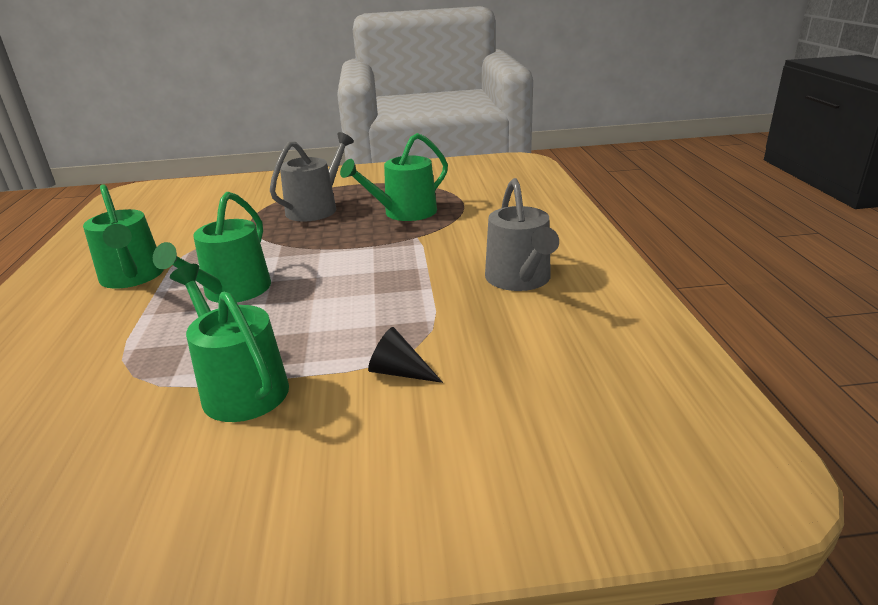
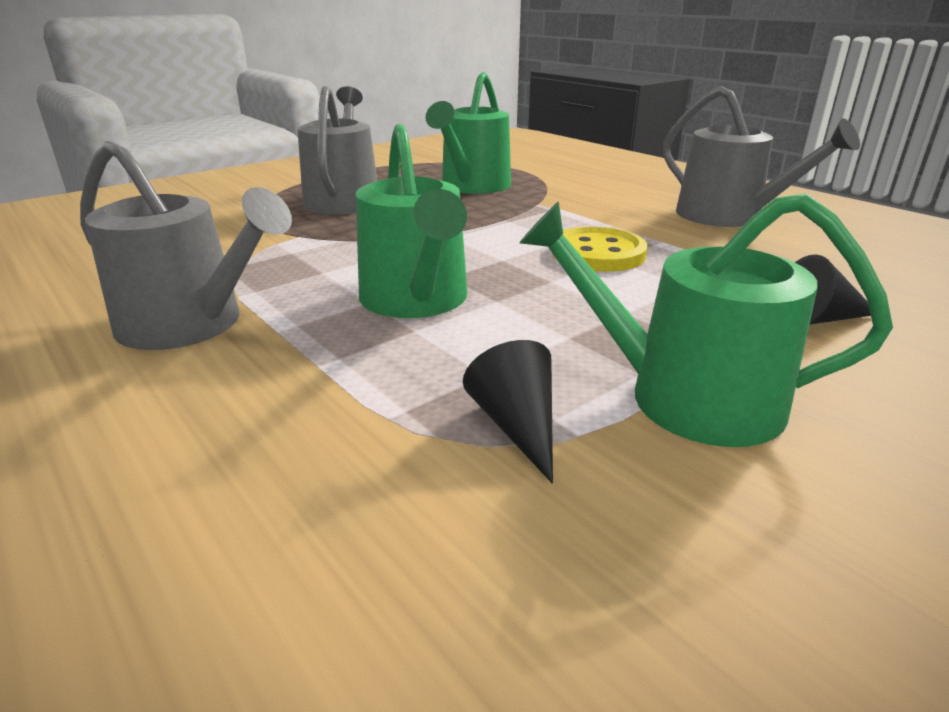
camera: 35 degrees left, 0 degrees up
green watering can [83,184,164,289] -> grey watering can [80,141,292,350]
none -> black cone [463,340,553,483]
none -> yellow button [552,227,648,272]

